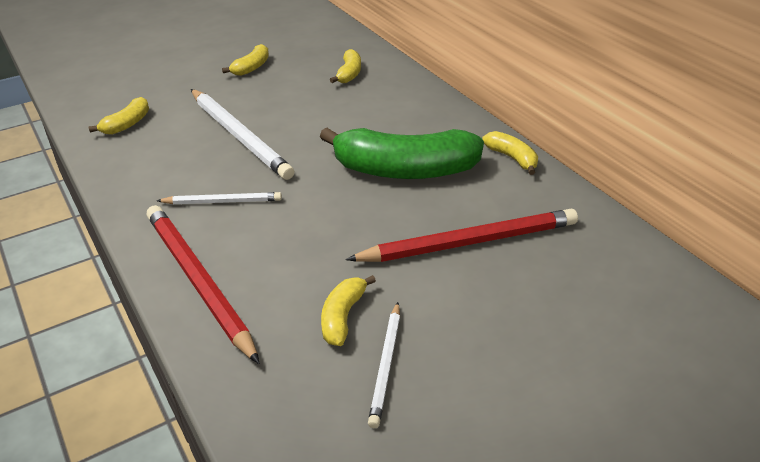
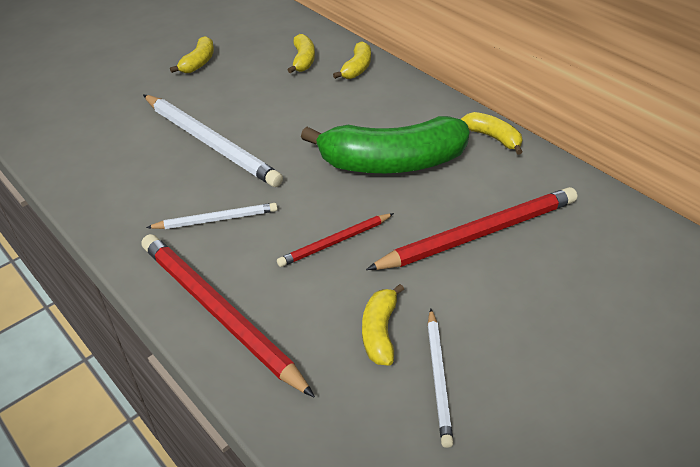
camera: 10 degrees left, 5 degrees up
yellow banana [88,97,149,135] -> yellow banana moved to [333,41,371,79]
none -> red pencil [277,213,394,267]

